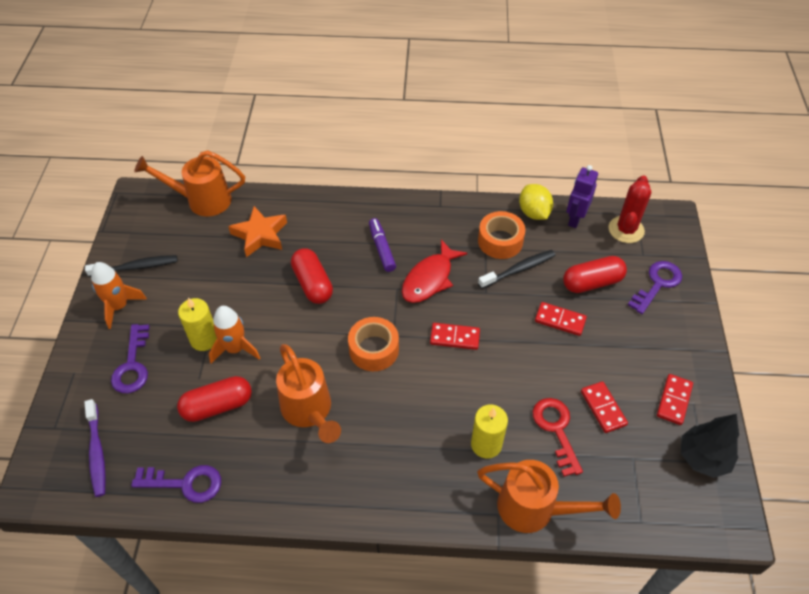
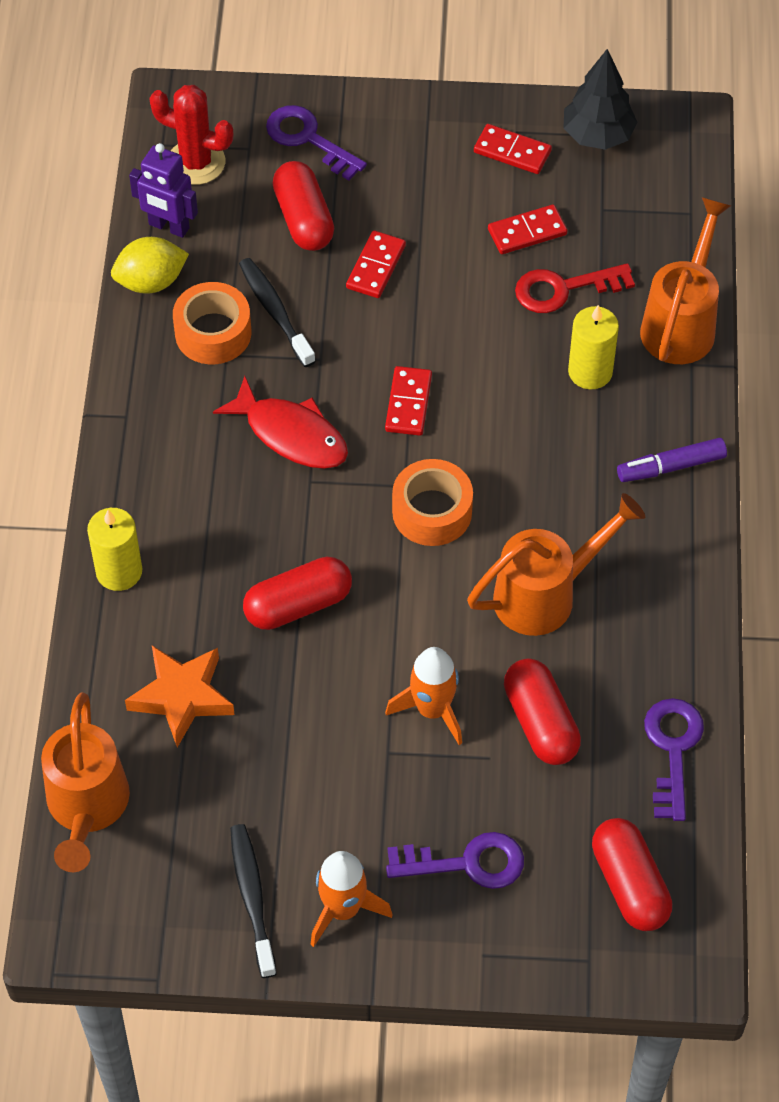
camera: 90 degrees left, 5 degrees up
purple toothbrush [84,399,106,497] -> red capsule [592,818,672,931]
yellow candle [178,298,217,351] -> yellow candle moved to [87,508,142,591]
purple marker [369,218,396,272] -> purple marker moved to [617,438,727,482]

